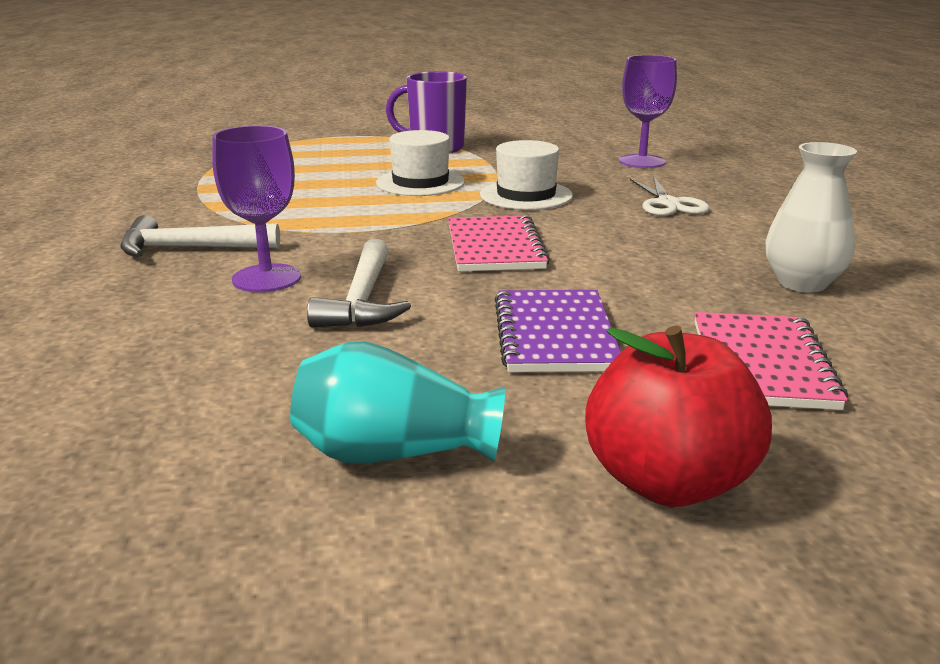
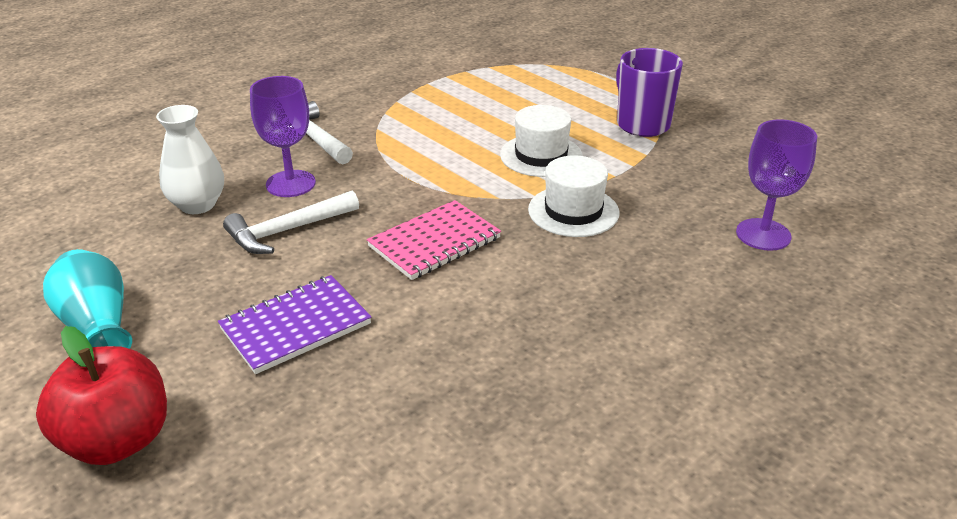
camera: 55 degrees right, 10 degrees up
white scissors [630,177,710,216] -> none
pink notebook [695,312,848,410] -> none
white vase [765,142,857,292] -> white vase moved to [156,105,224,214]

